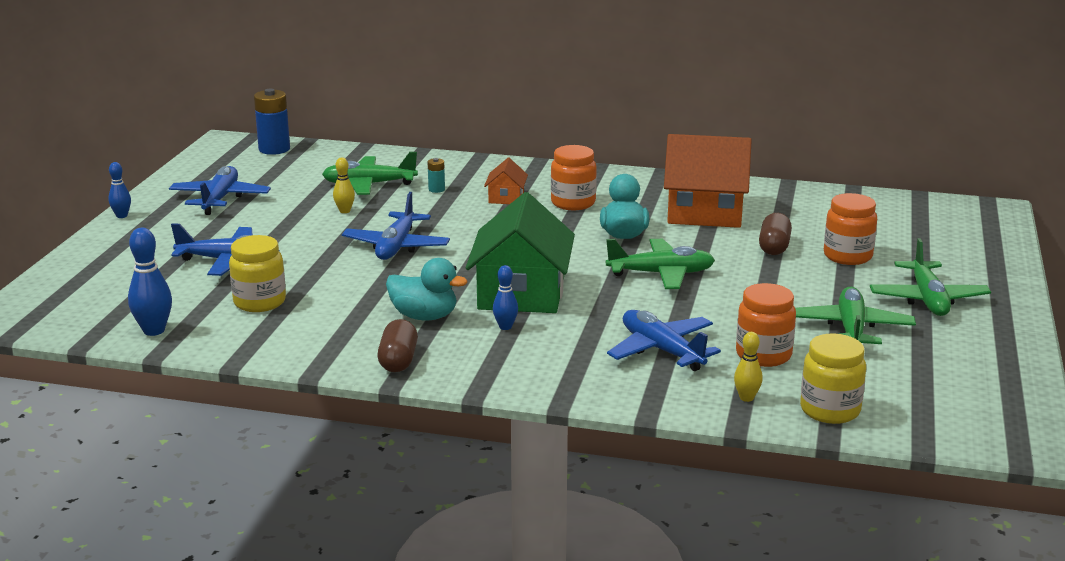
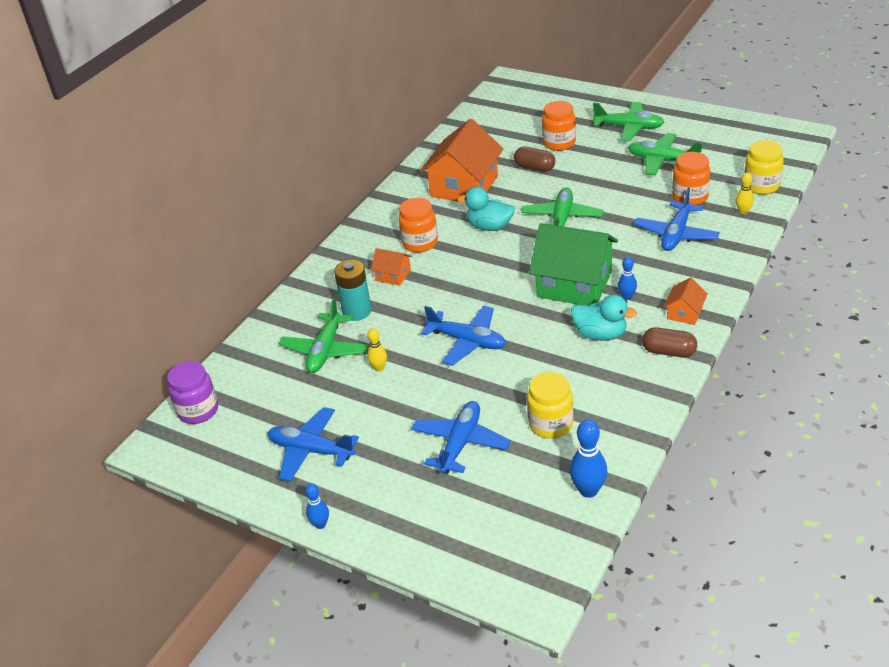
camera: 70 degrees left, 15 degrees up
blue battery [254,89,290,155] -> purple jar [167,361,218,424]
turquoise duck [386,258,467,320] -> turquoise duck turned 75 degrees clockwise [571,295,637,341]
turquoise battery [428,158,445,193] -> turquoise battery [334,260,372,321], size x2.02
blue plane [607,310,721,371] -> blue plane turned 45 degrees counterclockwise [634,188,720,251]
none -> orange house [663,278,708,325]

